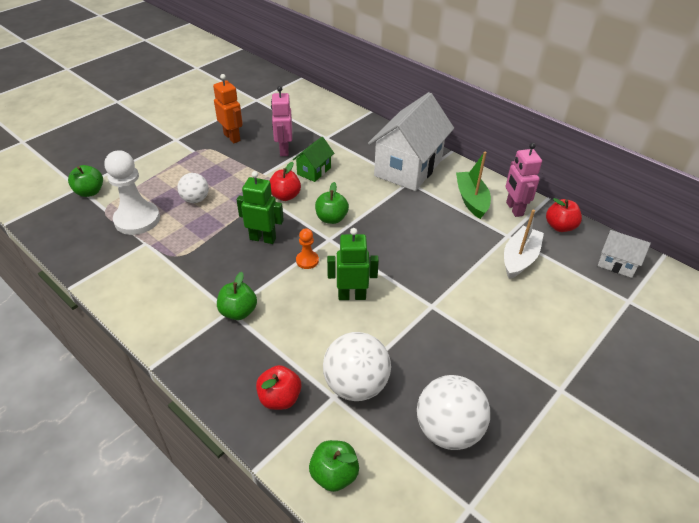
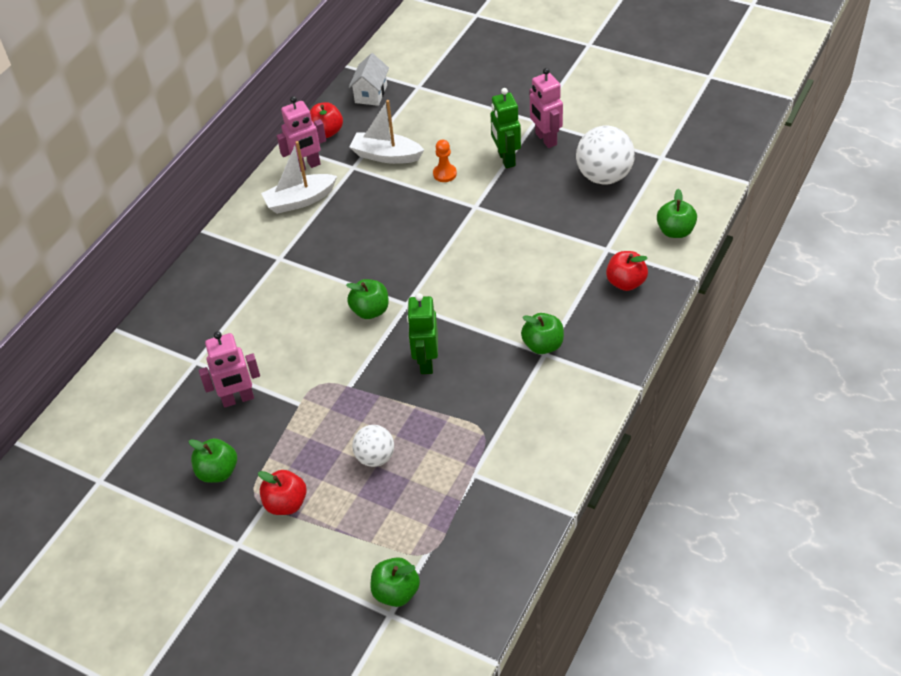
camera: 100 degrees left, 5 degrees up
white pawn [105,150,160,235] -> none
orange robot [213,74,243,143] -> green apple [189,438,237,483]
red apple [270,162,301,201] -> red apple moved to [258,470,307,515]
green house [293,137,334,182] -> none
orange pawn [296,228,319,269] -> orange pawn moved to [433,140,457,182]
white ball [323,332,391,401] -> none
green robot [327,228,379,300] -> green robot moved to [490,88,521,168]
white house [368,92,454,191] -> none
green boat [456,152,491,219] -> white boat [261,141,337,214]
none -> pink robot [530,68,563,148]

